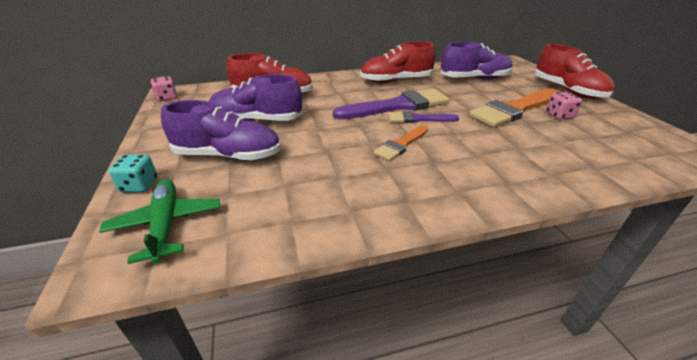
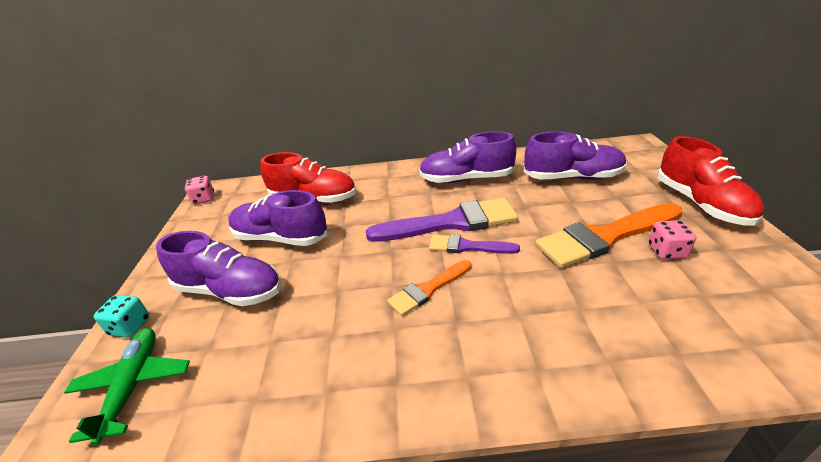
camera: 15 degrees right, 0 degrees up
red shoe [360,42,436,83] -> purple shoe [419,131,516,183]

